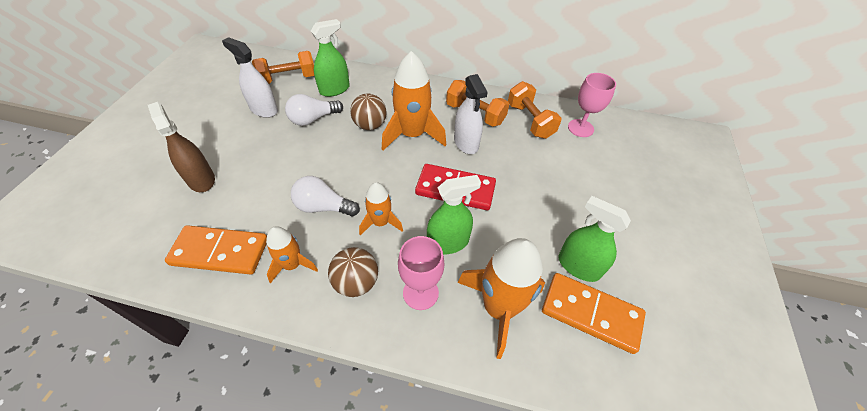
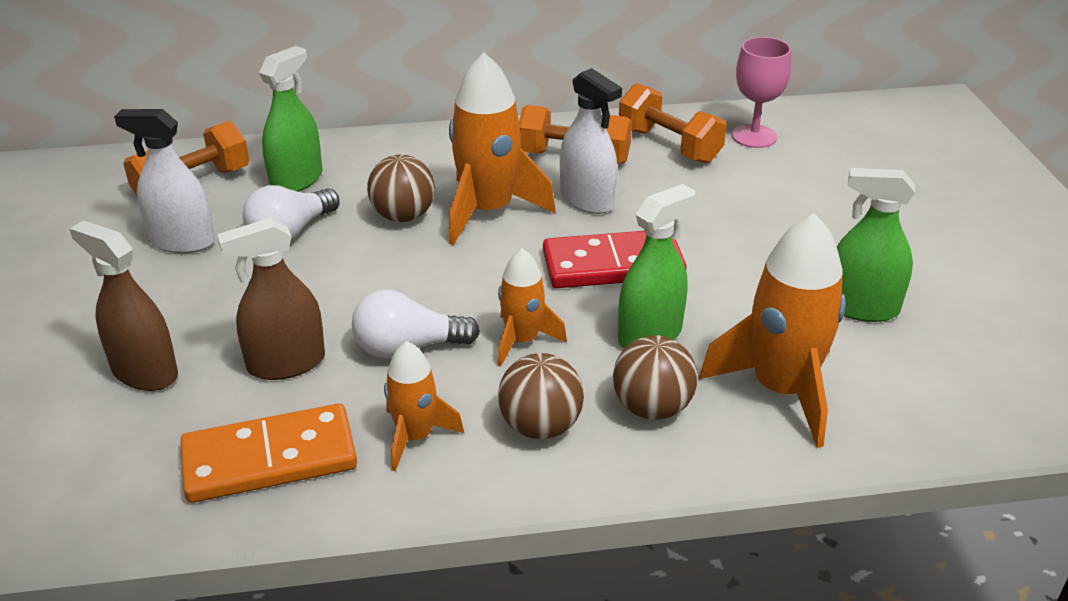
camera: 20 degrees left, 15 degrees down
pink goblet [398,236,445,310] -> brown ball [613,335,698,420]
orange domino [542,273,646,354] -> none
none -> brown spray bottle [217,218,325,380]

